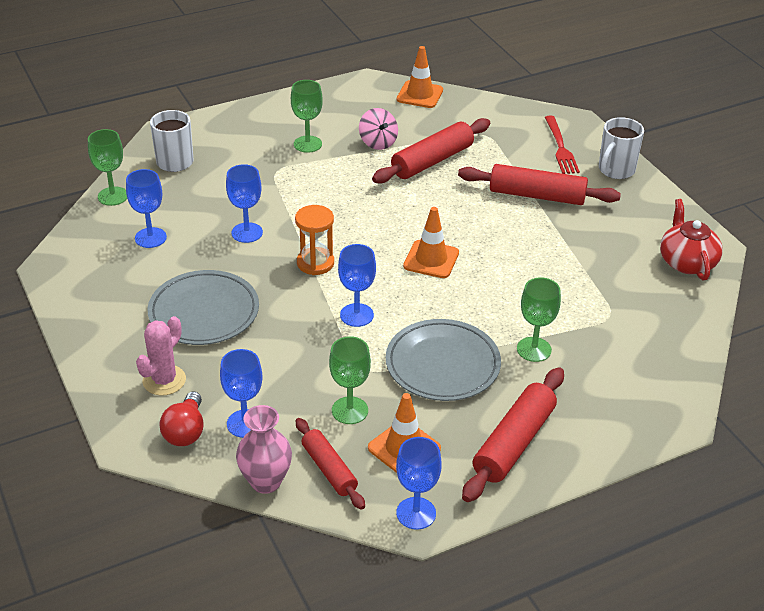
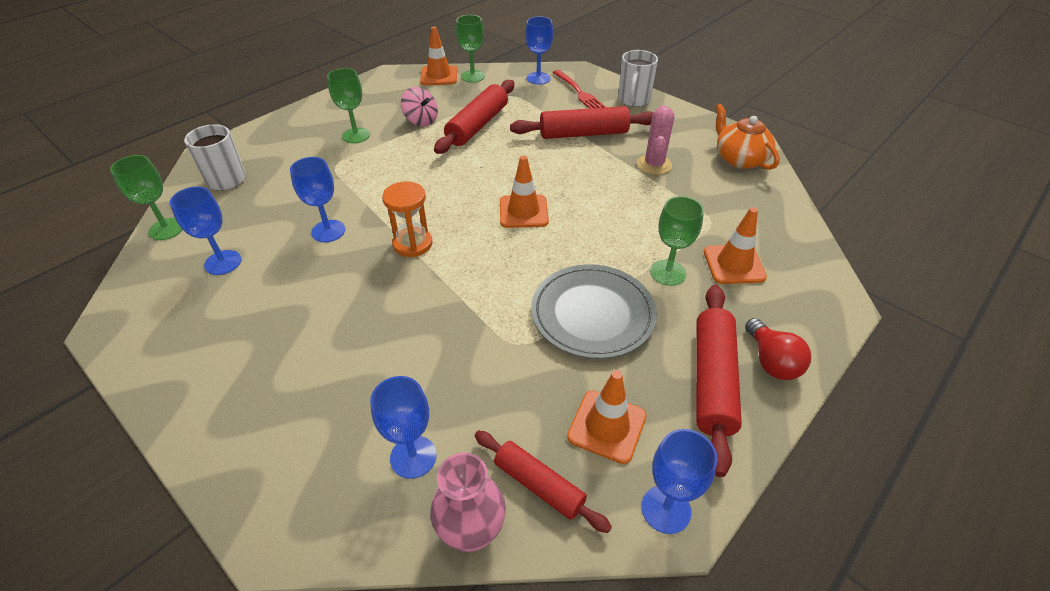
camera: 20 degrees left, 5 degrees up
pink cactus [136,316,186,396] -> pink cactus moved to [637,105,674,175]
grey plate [148,270,259,345] -> none
red light bulb [159,392,203,446] -> red light bulb moved to [745,318,811,380]
green goblet [329,336,371,424] -> green goblet moved to [456,15,485,83]
blue goblet [338,244,376,327] -> blue goblet moved to [525,16,553,85]
red teapot [660,199,723,280] -> orange teapot [715,104,780,170]
none -> orange traffic cone [704,207,767,284]

